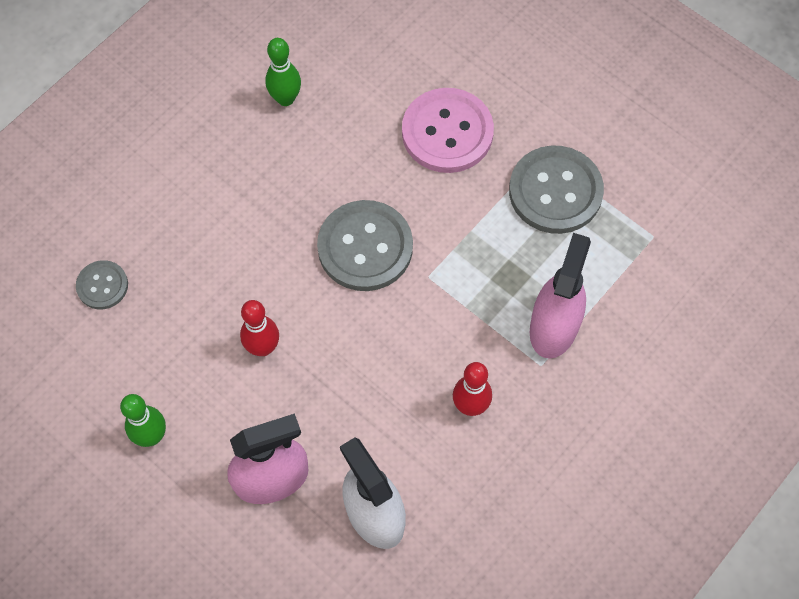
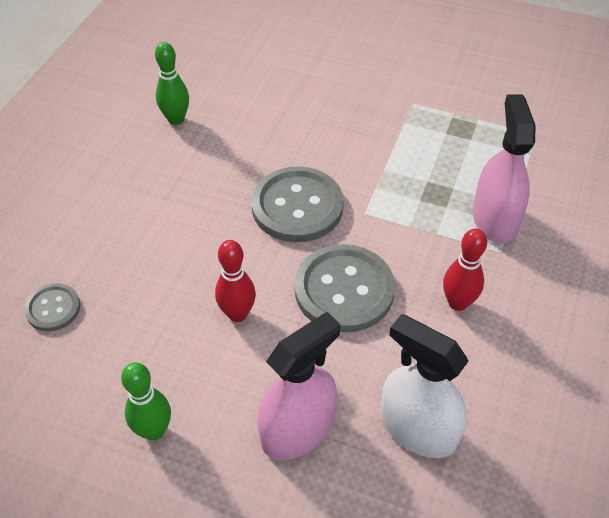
camera: 20 degrees left, 15 degrees down
pink button [402,88,494,173] -> none
grey button [509,145,604,234] -> grey button moved to [295,244,395,333]

